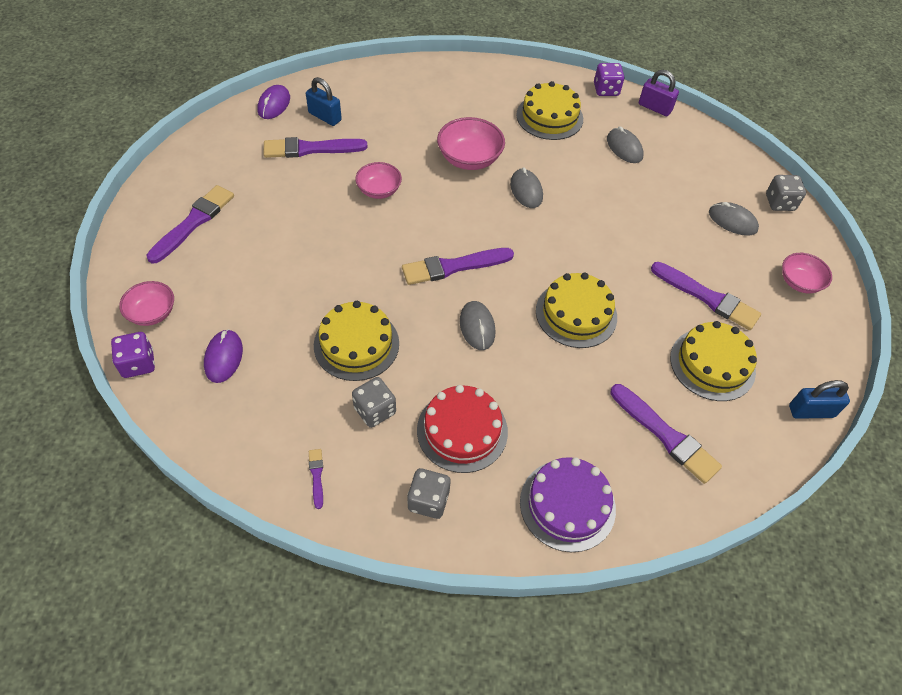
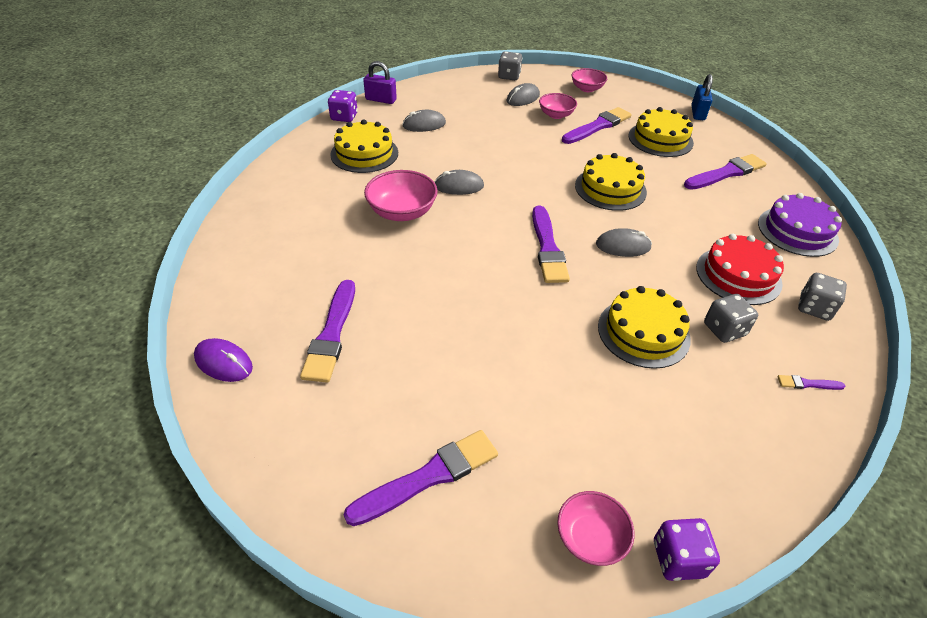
camera: 75 degrees left, 10 degrees down
purple brush [147,185,234,264] -> purple brush turned 105 degrees clockwise [344,430,498,526]
purple mouse [204,329,243,383] -> none
blue padlock [306,77,342,126] -> none
pink bowl [355,162,402,199] -> pink bowl moved to [539,93,577,119]
purple padlock [639,70,679,116] -> purple padlock turned 60 degrees clockwise [363,61,397,104]

